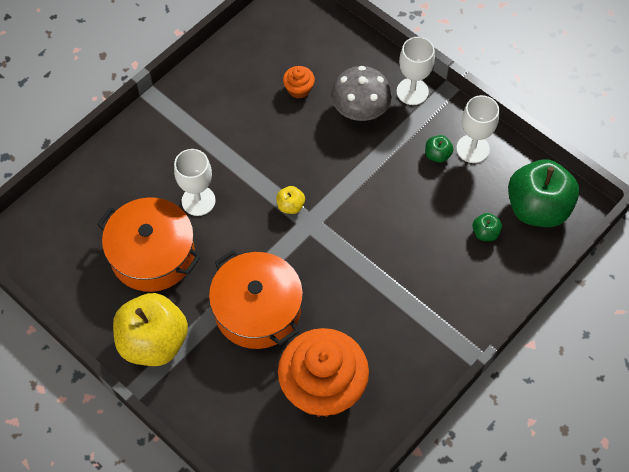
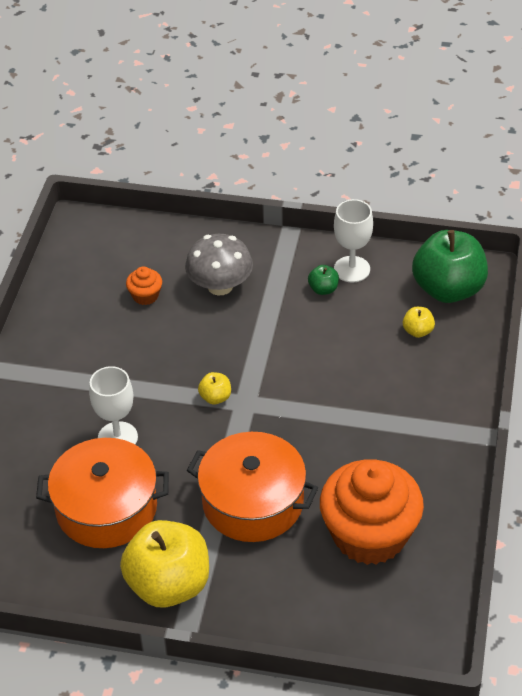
camera: 30 degrees left, 15 degrees down
white goblet [397,37,435,105] -> none
green apple [472,213,502,241] -> yellow apple [403,307,435,338]

